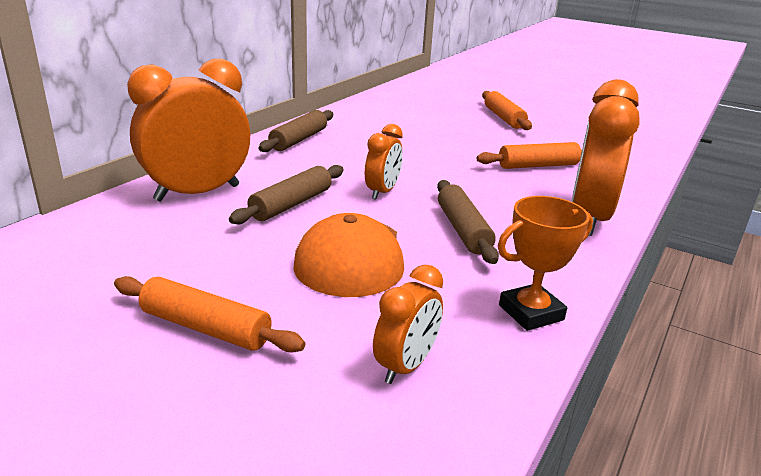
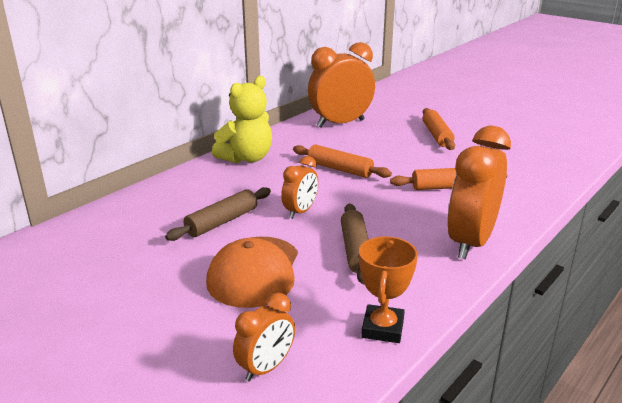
camera: 10 degrees right, 0 degrees up
orange rolling pin [114,276,305,353] -> orange rolling pin moved to [293,145,392,178]
orange clock [127,58,250,202] -> orange clock moved to [308,42,375,127]
brown rolling pin [258,110,333,152] -> yellow teddy bear [212,76,272,164]
orange trophy [498,196,593,331] -> orange trophy turned 60 degrees counterclockwise [359,236,418,343]

